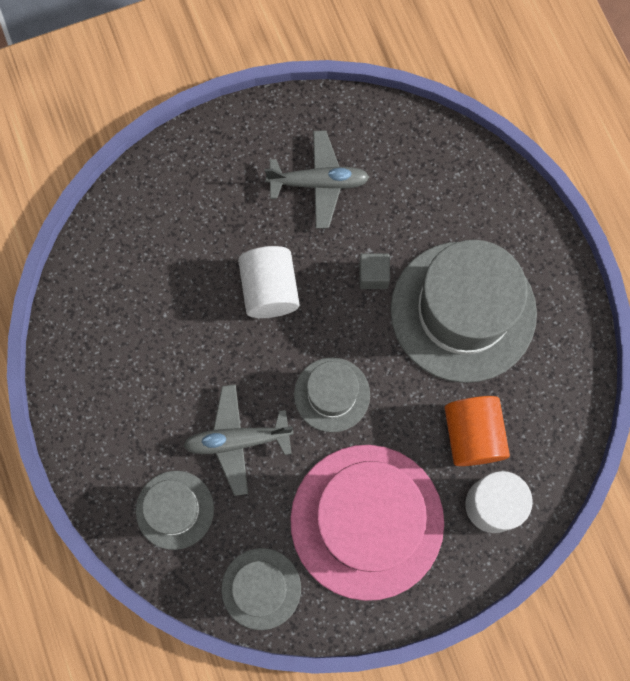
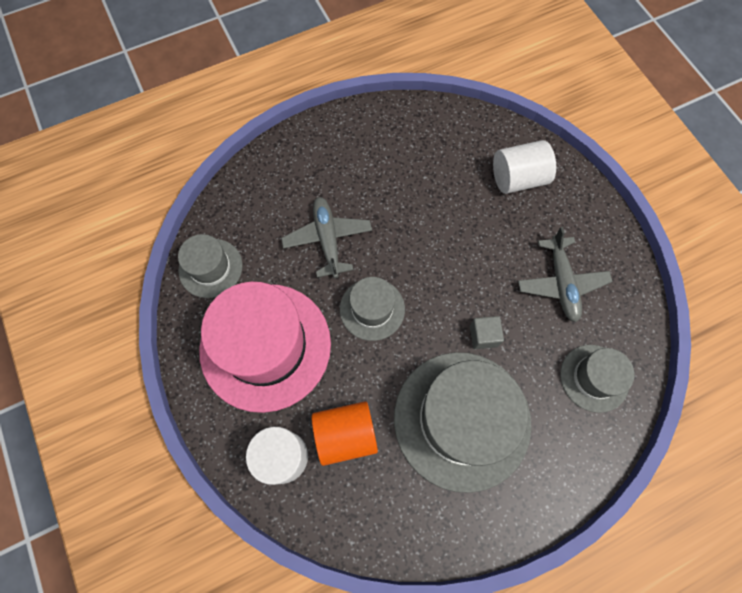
camera: 85 degrees right, 5 degrees down
grey hat [136,471,214,550] -> grey hat moved to [560,345,635,413]
white cylinder [238,246,299,318] -> white cylinder moved to [493,140,556,194]

